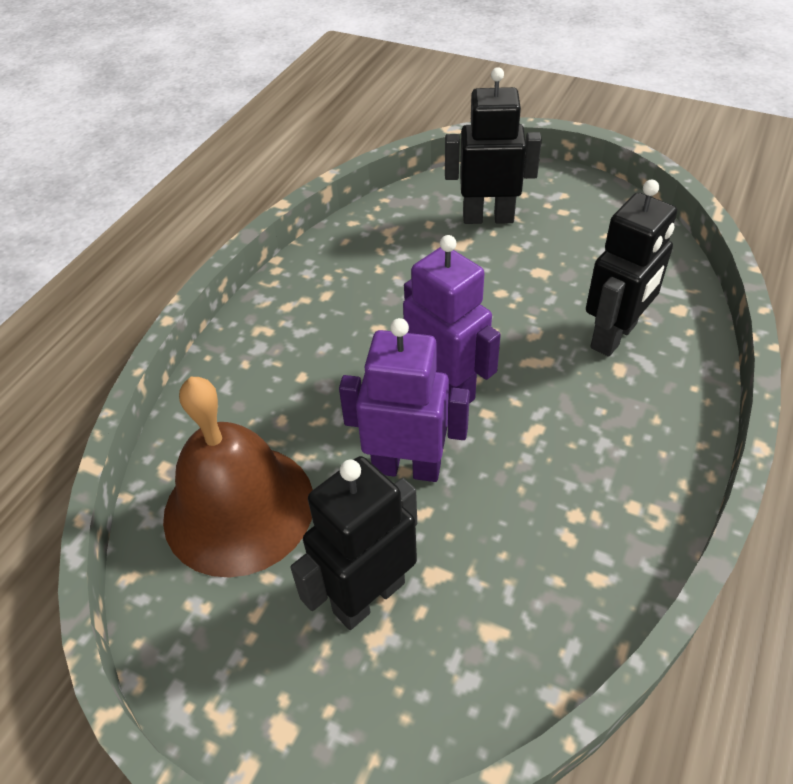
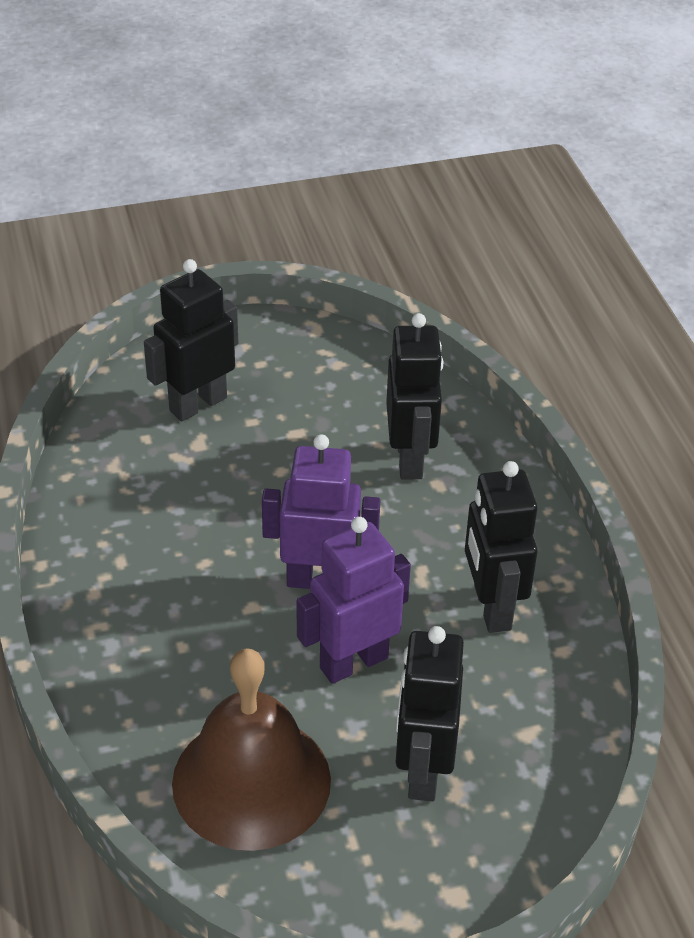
camera: 45 degrees left, 5 degrees down
none -> black robot [465,461,537,633]

